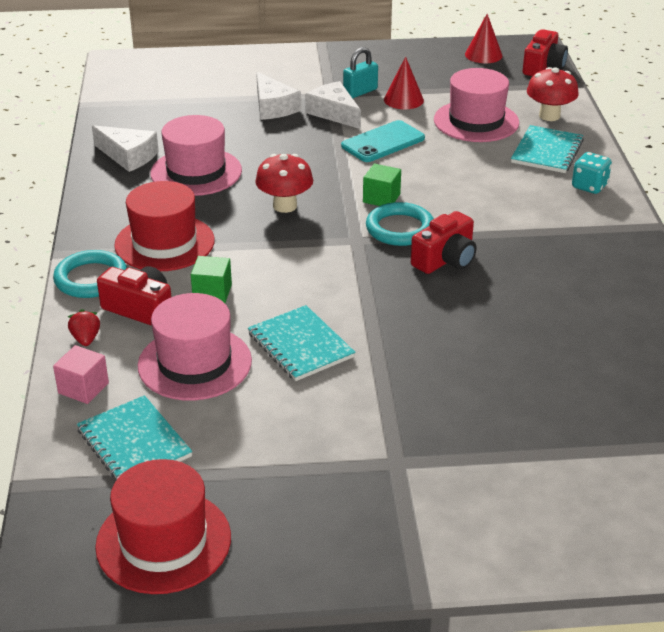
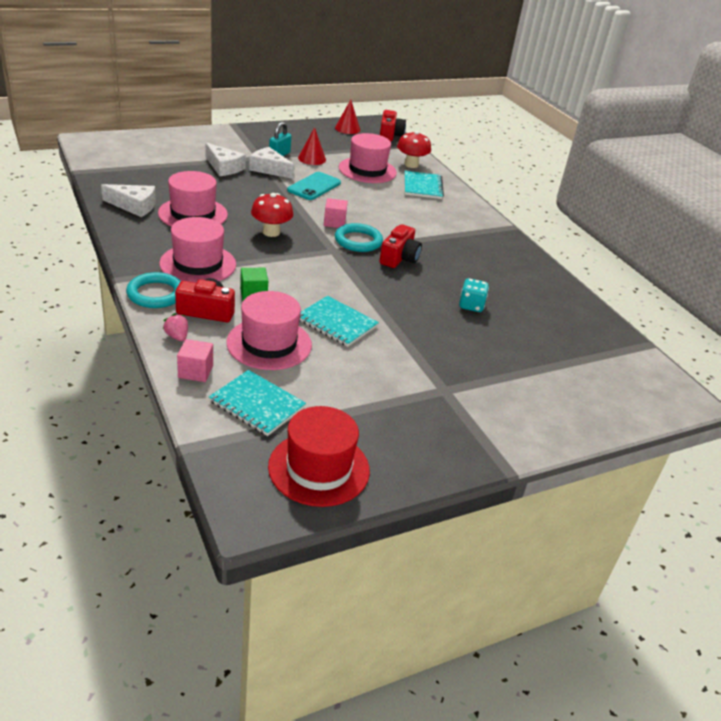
camera: 25 degrees left, 0 degrees up
red strawberry [68,309,100,346] -> pink strawberry [163,313,188,341]
red hat [114,181,215,271] -> pink hat [159,217,236,283]
green cube [363,163,401,206] -> pink cube [324,198,348,228]
turquoise dice [572,152,612,194] -> turquoise dice moved to [459,278,489,312]

